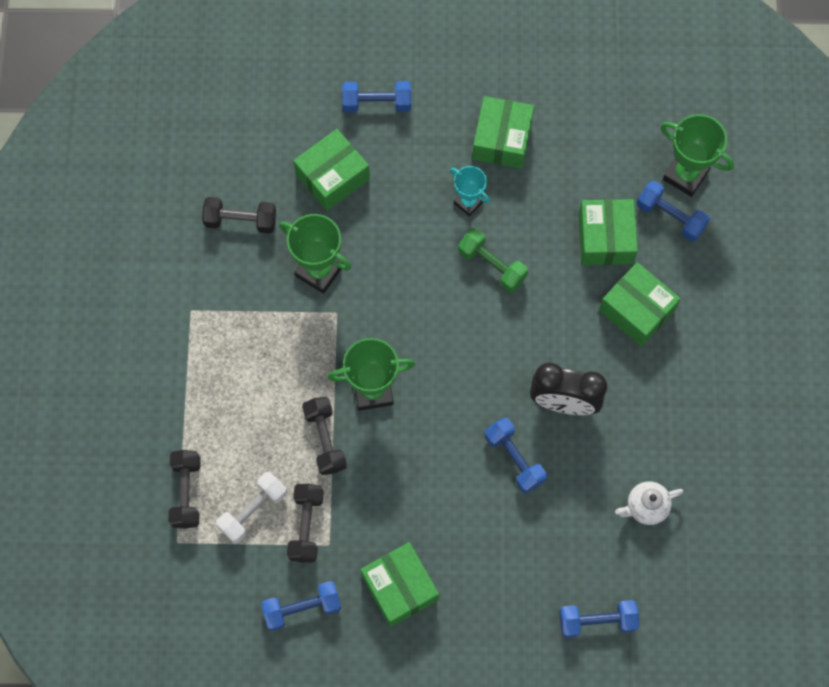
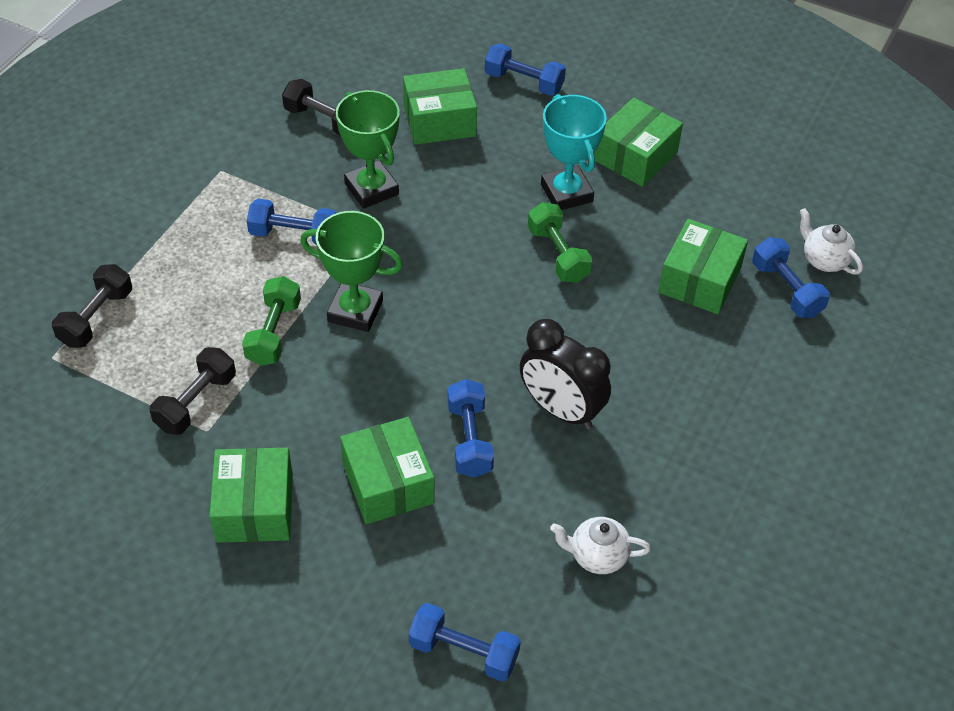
camera: 25 degrees right, 20 degrees down
white dumbbell [216,472,287,544] -> none
blue dumbbell [261,581,341,631] -> blue dumbbell moved to [247,199,337,245]
black dumbbell [302,397,347,475] -> green dumbbell [242,276,301,366]
turquoise trophy [450,166,490,217] -> turquoise trophy [541,94,607,210], size x1.60
green box [599,262,681,346] -> green box moved to [340,417,434,524]
green trophy [661,114,734,197] -> white teapot [800,208,863,275]

